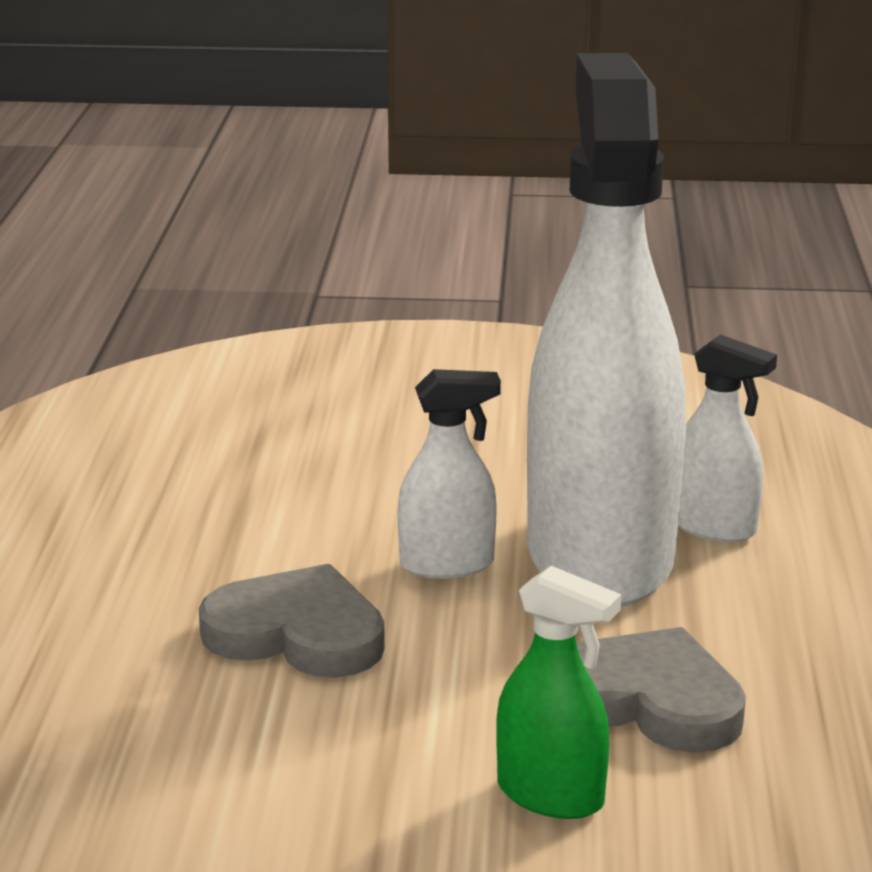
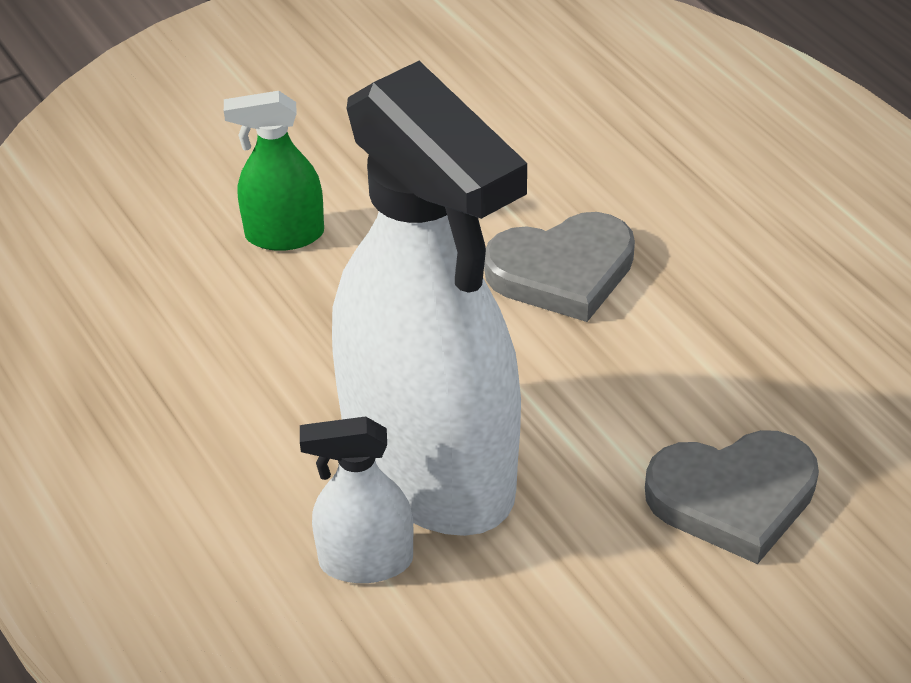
camera: 145 degrees right, 20 degrees up
white spray bottle [398,369,501,579] -> none
grey heart [576,627,746,753] -> grey heart moved to [645,430,819,564]

